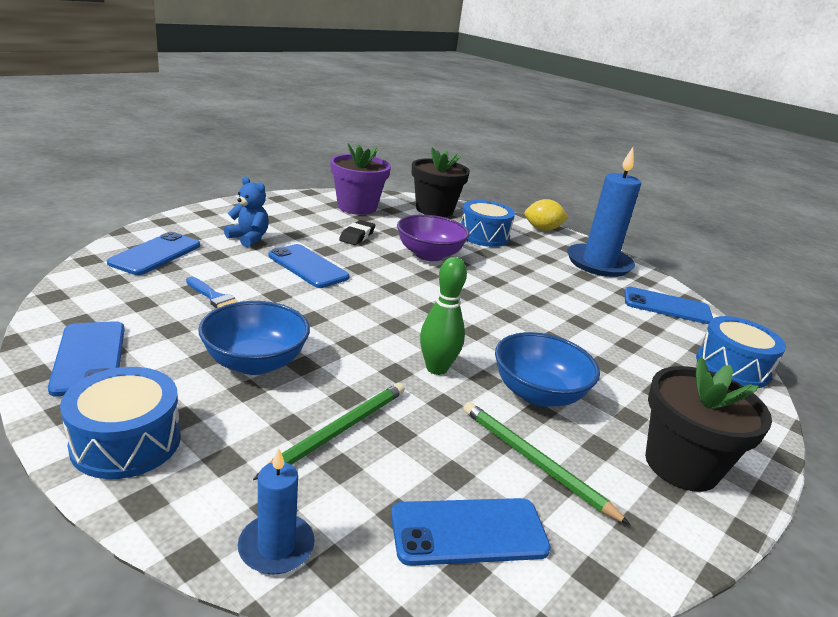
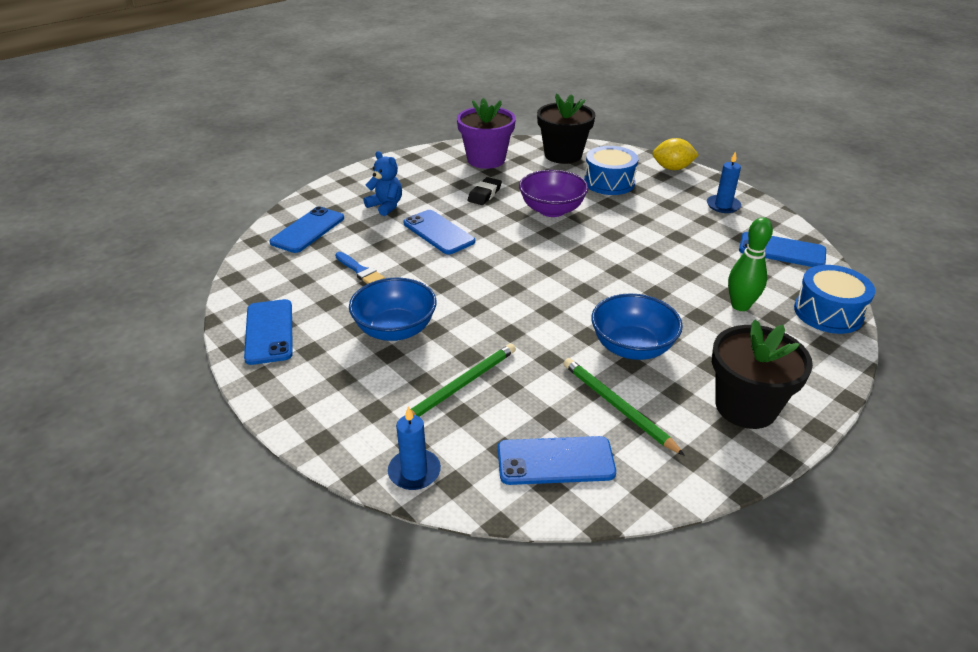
camera: 10 degrees right, 10 degrees up
blue drum [60,367,181,479] -> none
green bowling pin [420,257,467,375] -> green bowling pin moved to [728,217,773,311]
blue candle [567,147,641,277] -> blue candle [707,151,741,213], size x0.50

